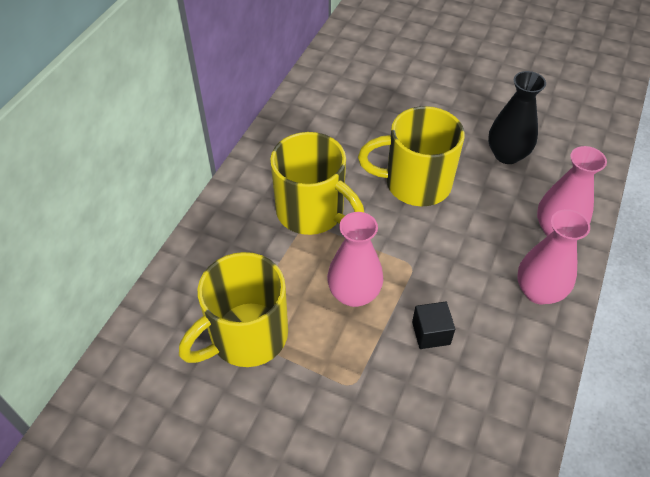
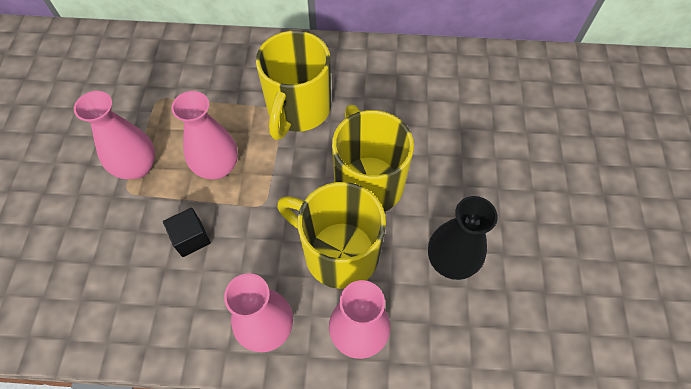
camera: 70 degrees right, 10 degrees up
yellow mug [179,252,288,367] -> yellow mug moved to [277,182,386,289]
none -> pink vase [74,91,155,179]

